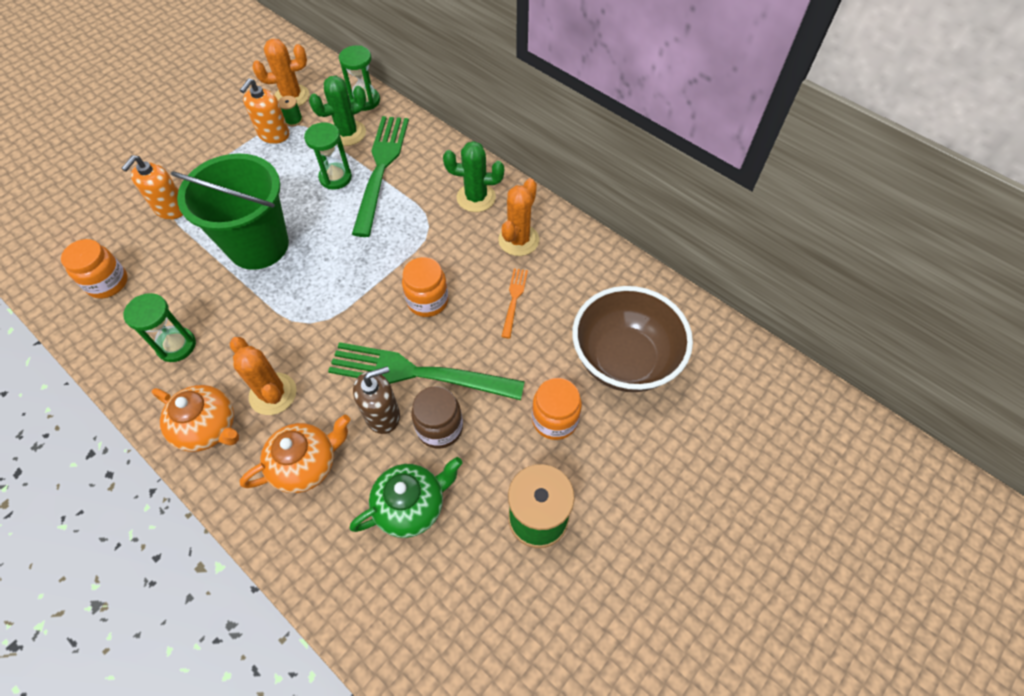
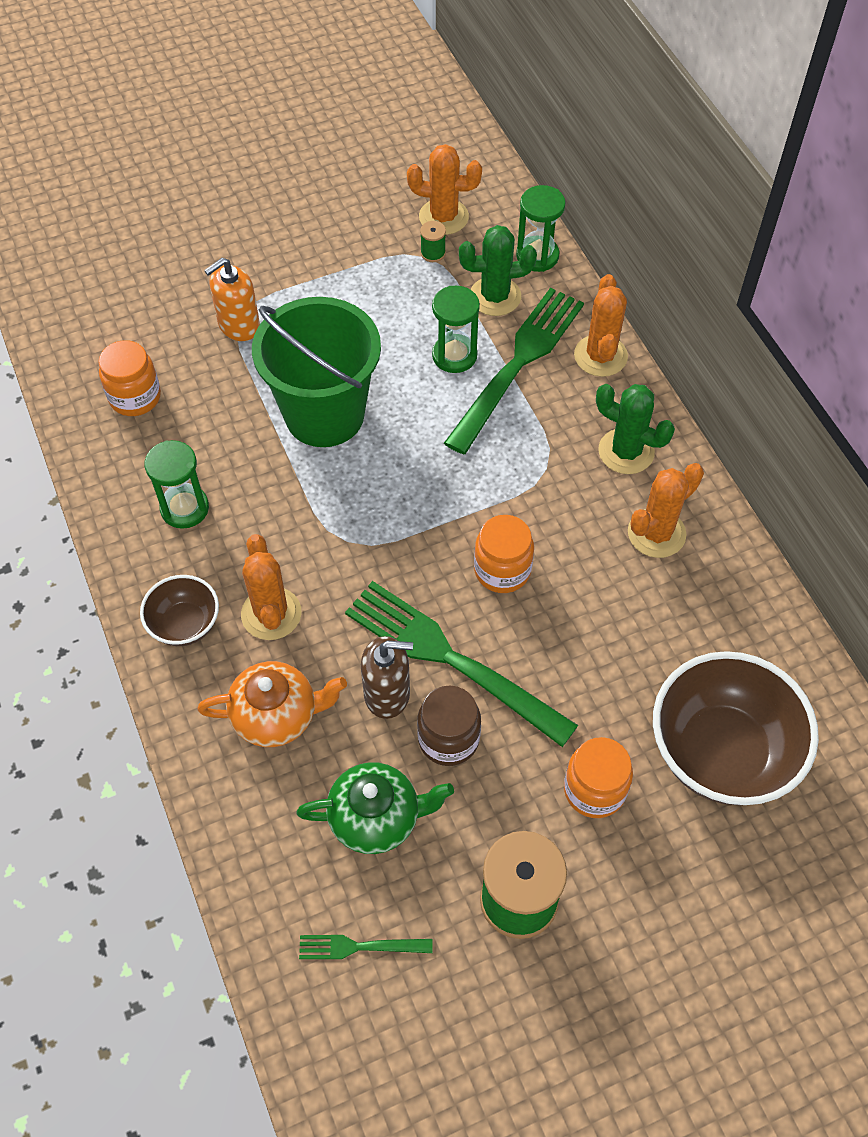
camera: 25 degrees right, 0 degrees up
orange teapot [152,385,239,452] -> brown bowl [140,575,219,646]
orange soap dispenser [240,78,289,144] -> none
orange fork [501,268,528,338] -> none
none -> green fork [299,935,433,959]
none -> orange cactus [574,274,628,377]

